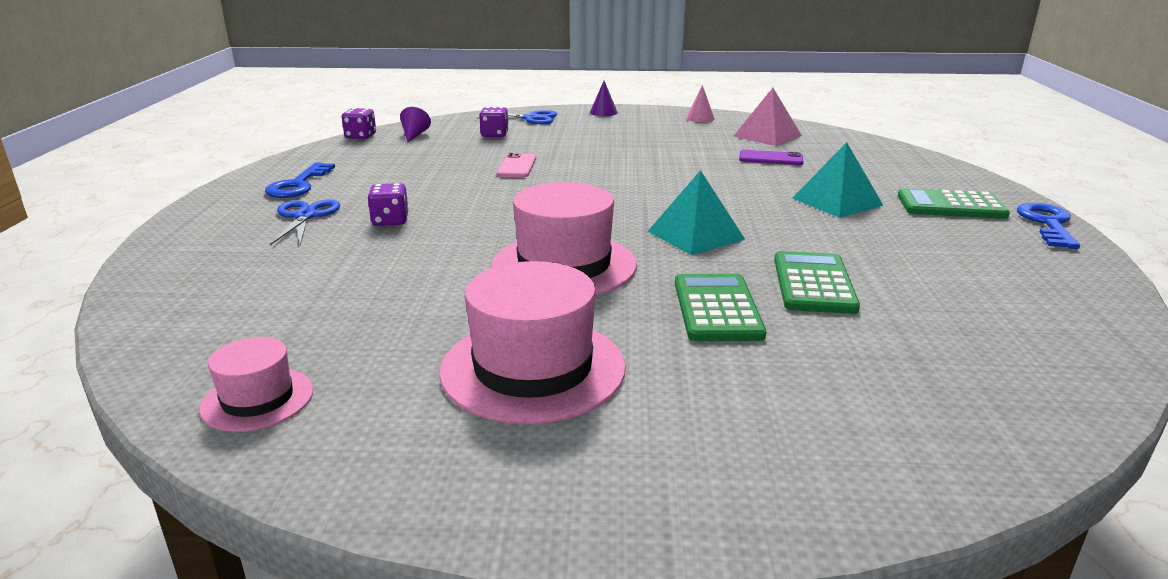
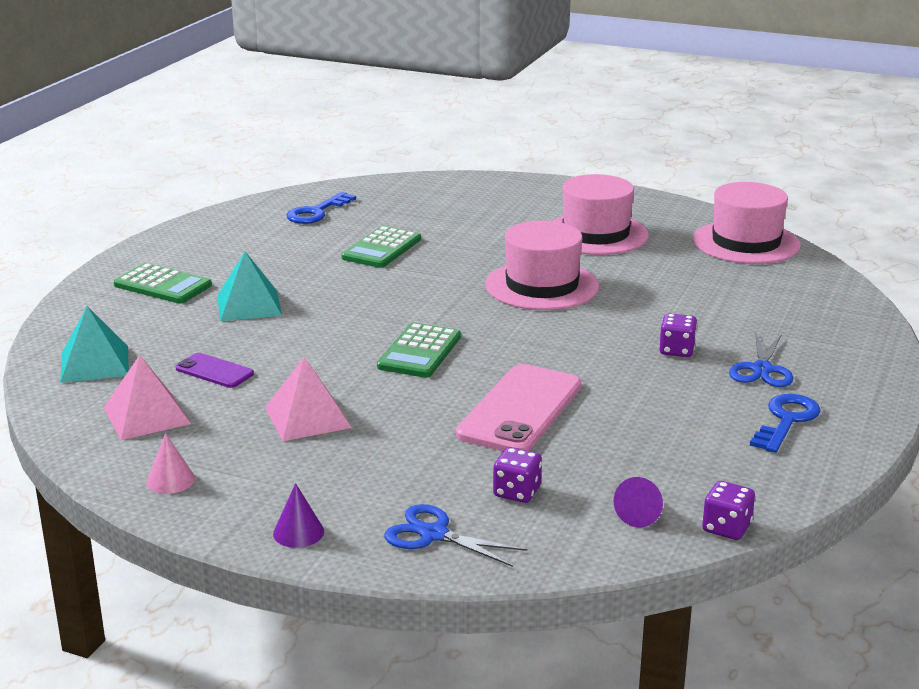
camera: 160 degrees left, 0 degrees up
pink hat [199,337,314,432] -> pink hat [693,182,801,264], size x1.85
pink phone [496,153,536,177] -> pink phone [456,364,581,451], size x1.97
turquoise pyramid [648,170,745,255] -> turquoise pyramid moved to [60,306,129,383]
green calculator [675,274,766,341] -> green calculator moved to [377,323,461,378]
blue key [1017,203,1080,249] -> blue key moved to [287,192,356,224]
none -> pink pyramid [265,356,352,441]

